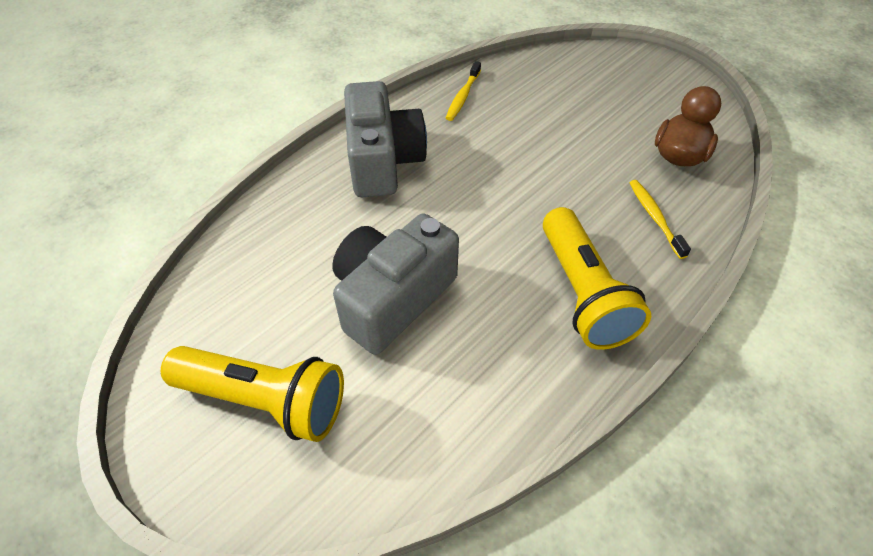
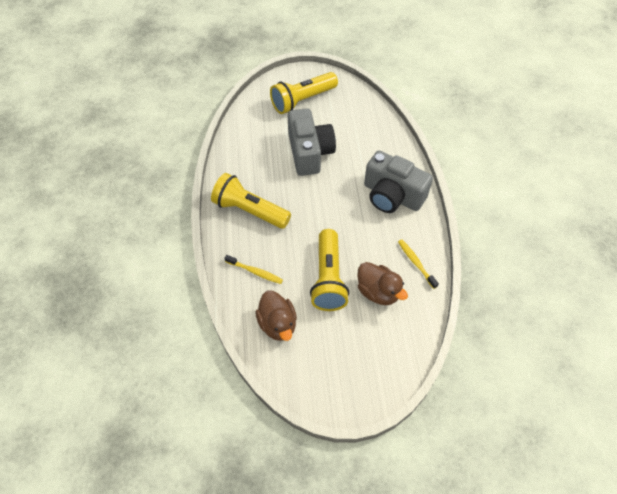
camera: 130 degrees right, 5 degrees up
none -> yellow flashlight [310,229,349,311]
none -> brown duck [357,262,408,305]

